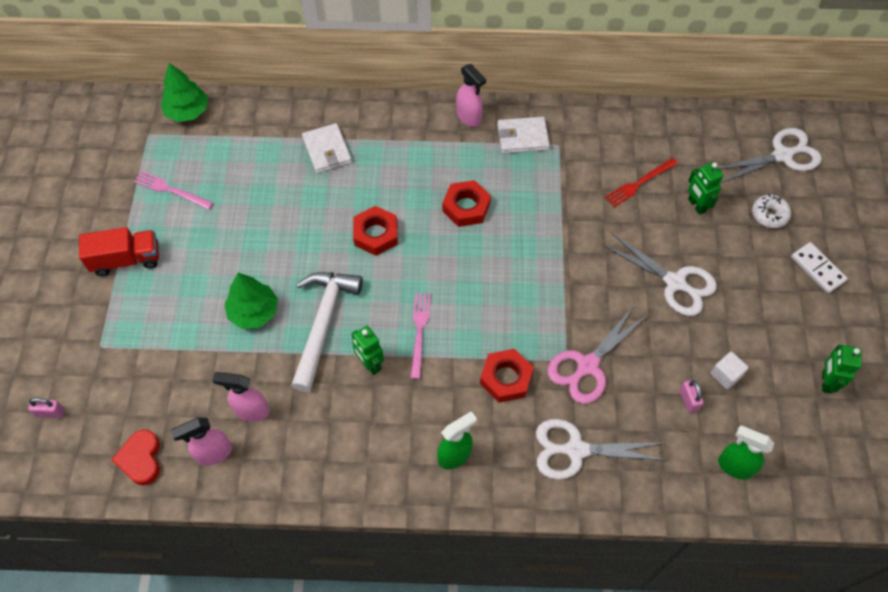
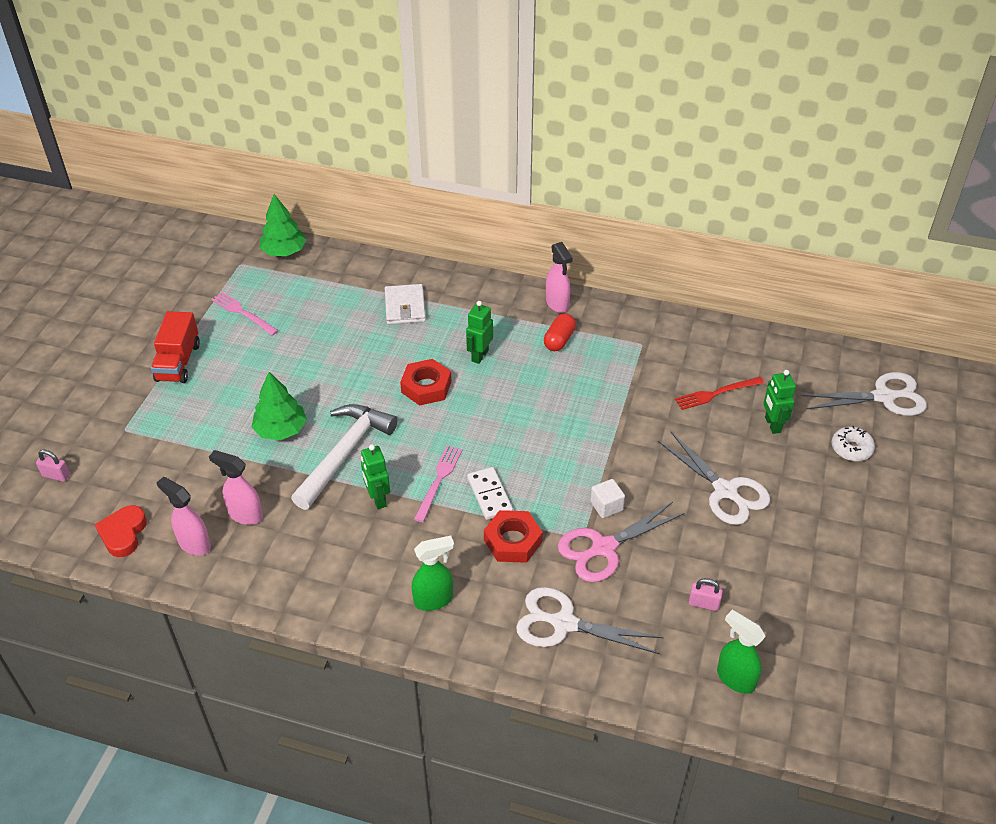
camera: 15 degrees right, 15 degrees down
red truck [79,227,159,276] -> red truck turned 90 degrees clockwise [151,311,200,383]
pink spray bottle [171,417,232,466] -> pink spray bottle turned 45 degrees clockwise [156,477,211,556]
red nut [442,180,491,227] -> none
white wallet [497,117,550,154] -> none
pink padlock [680,380,704,413] -> pink padlock turned 75 degrees counterclockwise [689,578,723,611]
white cube [710,352,749,389] -> white cube moved to [590,479,625,518]
white domino [791,242,848,293] -> white domino moved to [467,467,513,520]
green robot [822,345,862,394] -> green robot moved to [466,301,493,364]
none -> red capsule [544,313,576,351]

